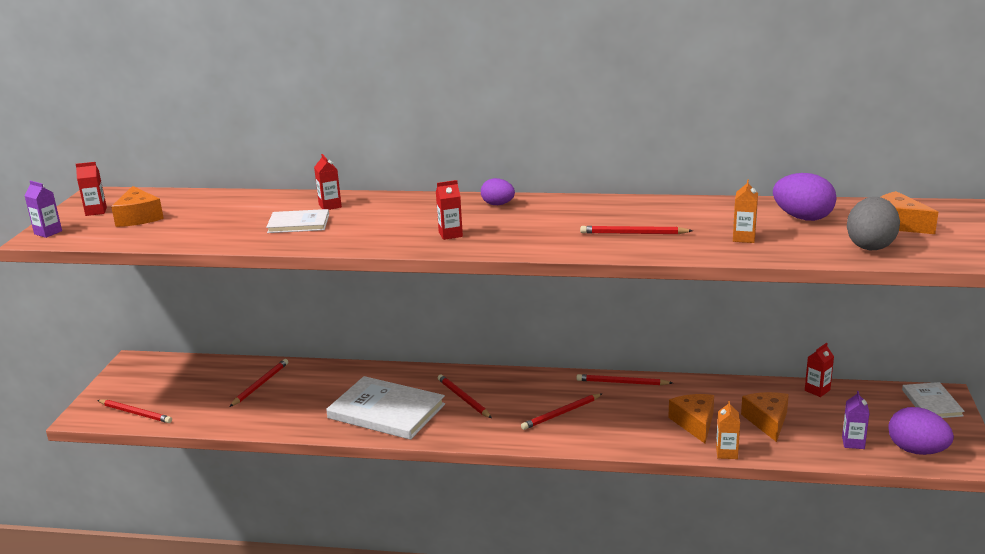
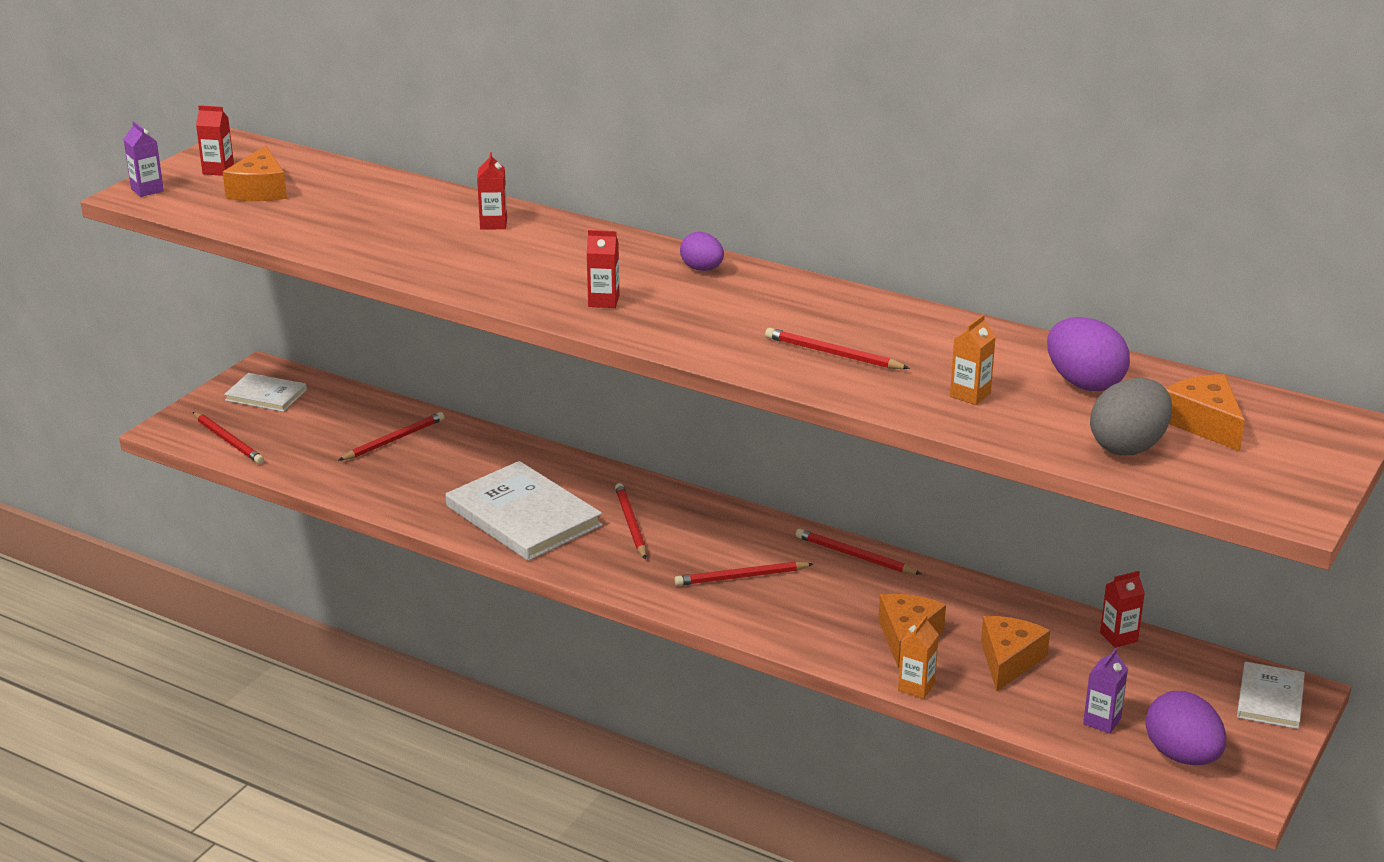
camera: 20 degrees right, 5 degrees up
white book [266,209,329,233] -> white book moved to [224,373,307,412]

